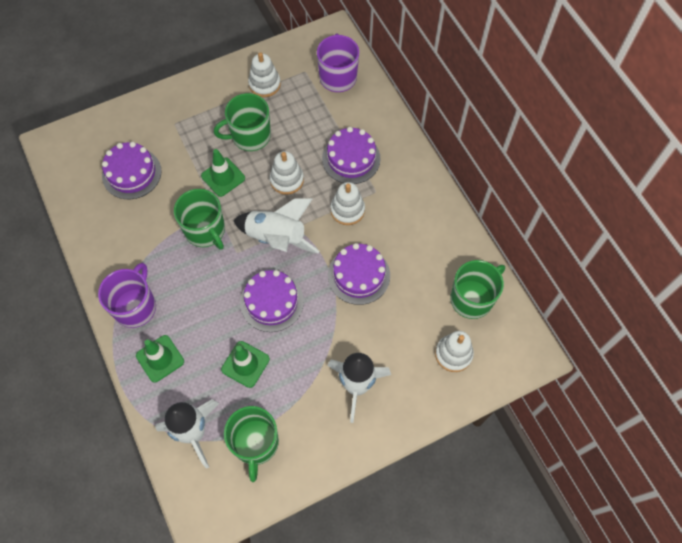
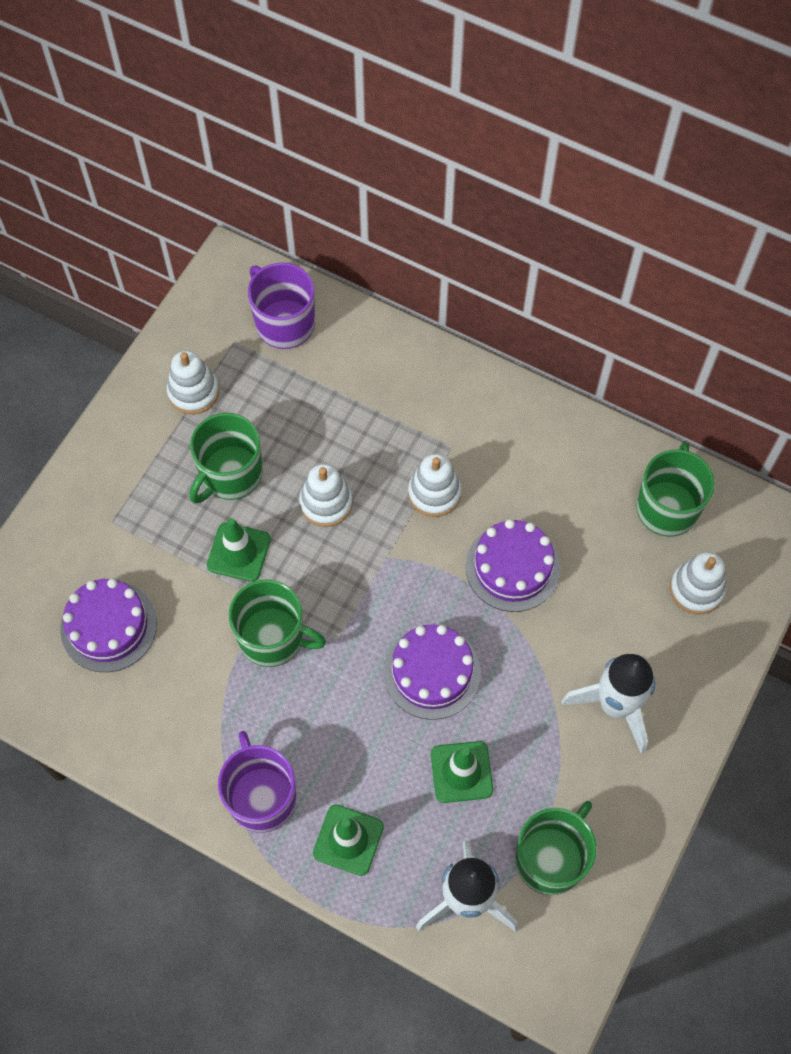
camera: 35 degrees left, 0 degrees up
green mug [224,406,279,482] -> green mug turned 105 degrees counterclockwise [516,801,597,895]
white rocket [233,199,320,254] -> none
purple cake [322,127,381,184] -> none

